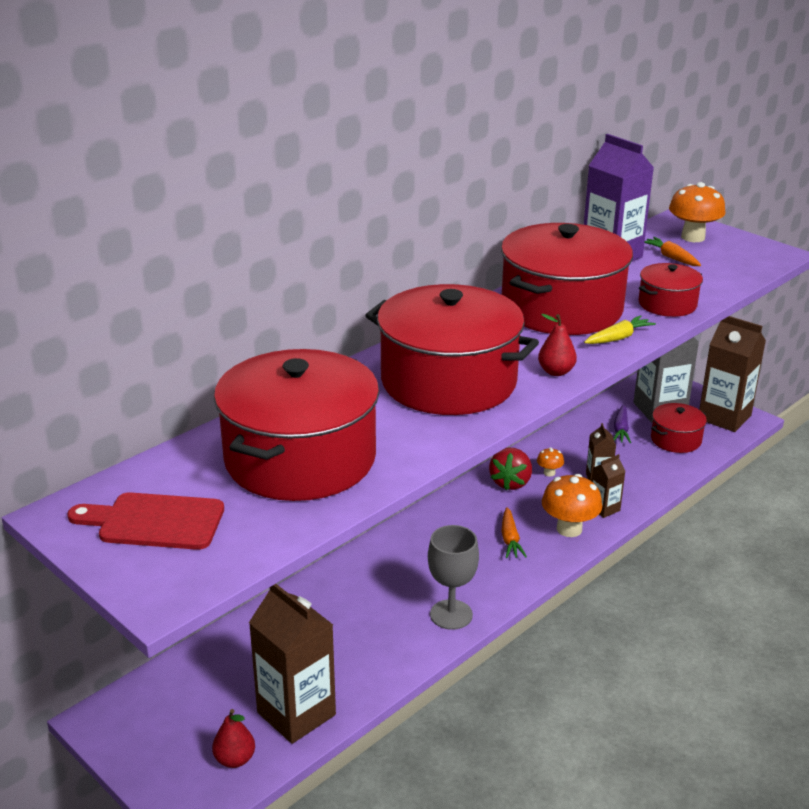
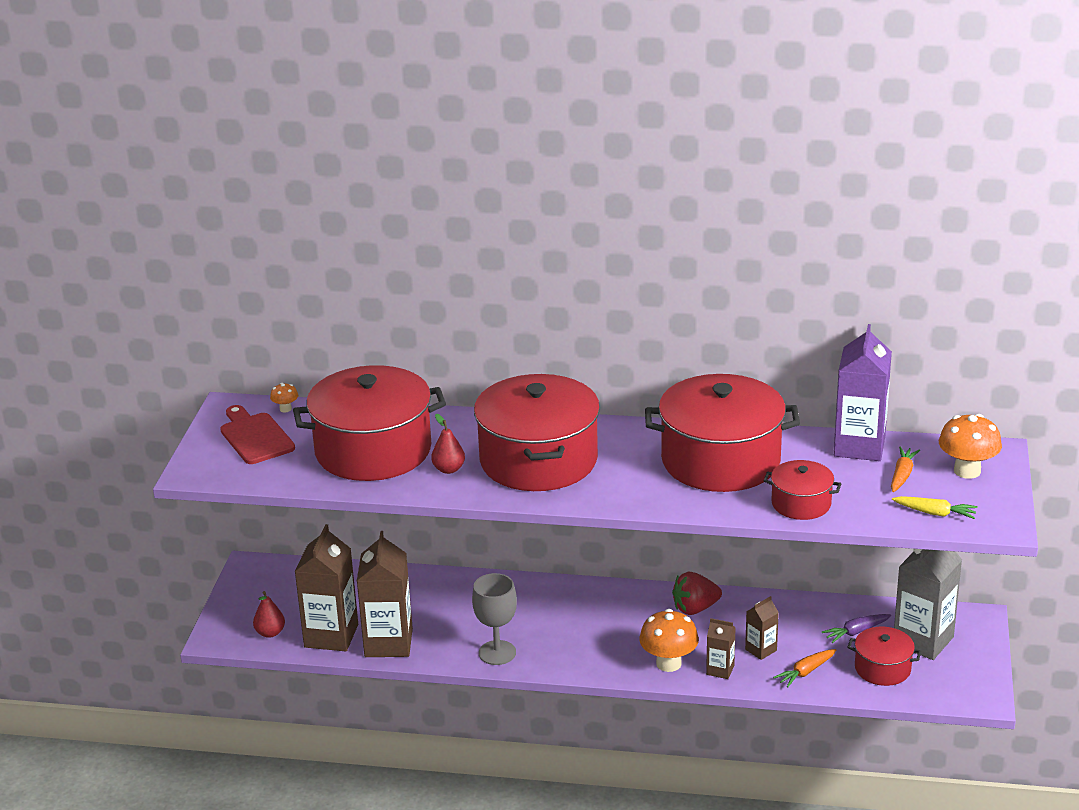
camera: 55 degrees right, 0 degrees up
orange carrot [501,507,527,558] -> orange carrot moved to [773,649,836,688]
orange mushroom [537,447,564,477] -> orange mushroom moved to [270,383,298,412]
red pear [538,314,577,376] -> red pear moved to [431,414,465,474]
yellow carrot [584,315,656,344] -> yellow carrot moved to [892,496,978,519]
brown carton [699,316,766,432] -> brown carton moved to [357,531,413,657]

